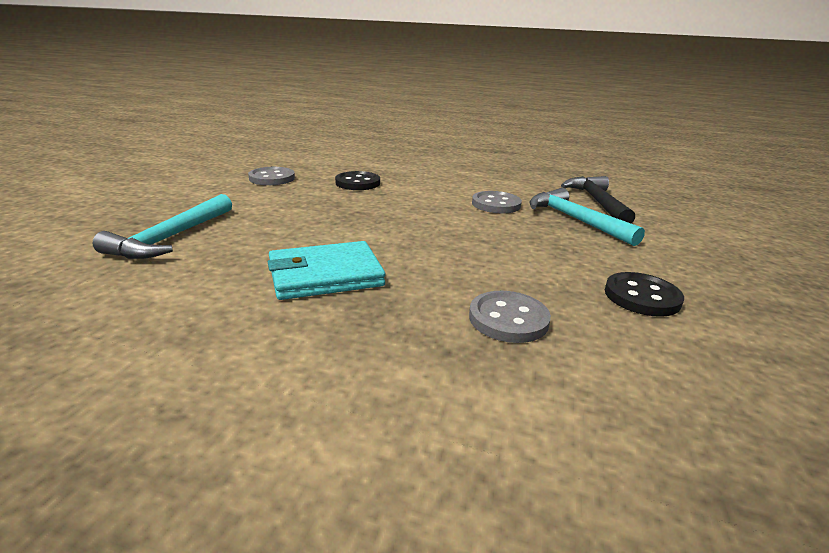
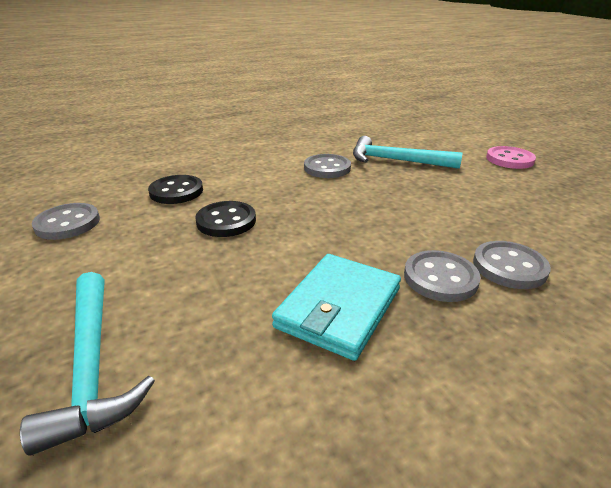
camera: 40 degrees left, 5 degrees up
black hammer [561,176,635,224] -> none
black button [605,272,684,317] -> black button moved to [195,201,256,237]
none -> grey button [404,250,481,302]
none -> pink button [486,146,536,169]

